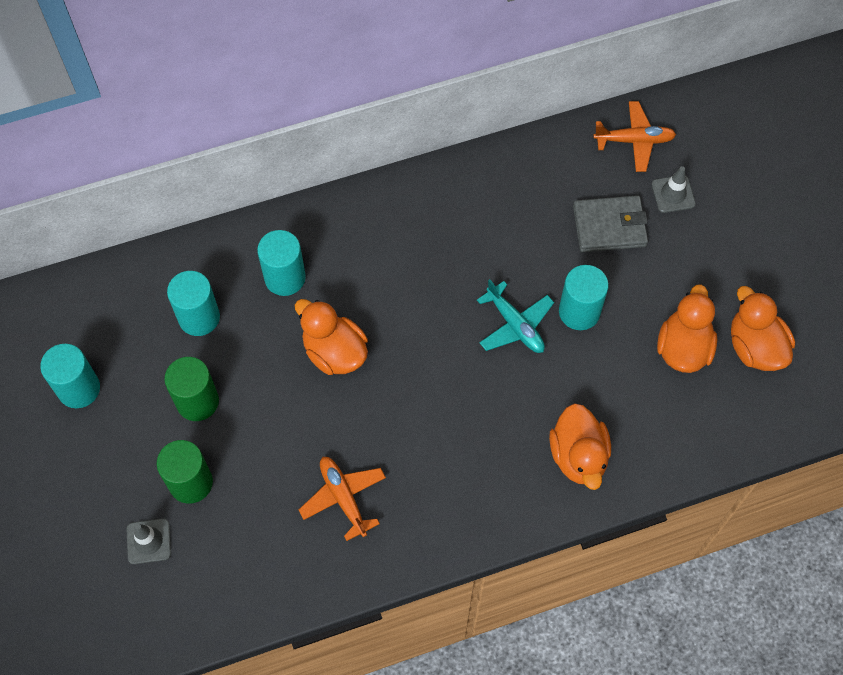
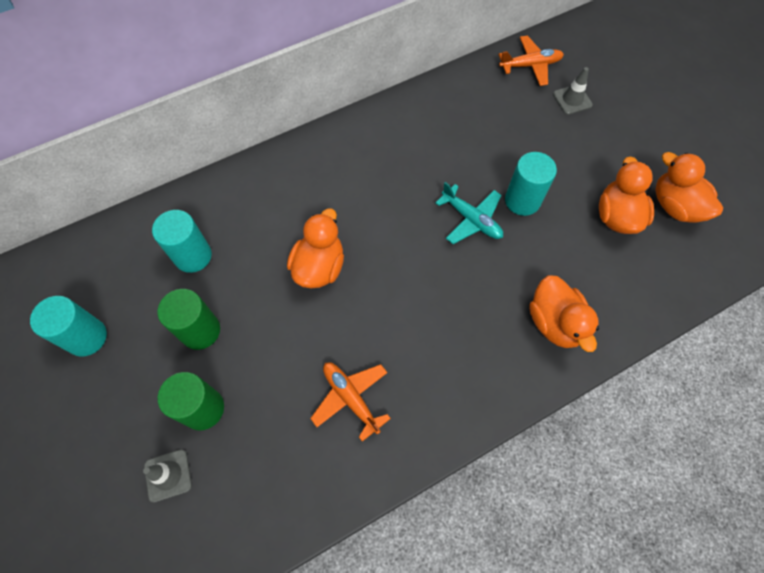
camera: 10 degrees left, 0 degrees up
turquoise cylinder [257,230,306,296] -> none
orange duck [295,299,368,375] -> orange duck turned 75 degrees clockwise [287,208,344,289]
grey wallet [573,195,648,252] -> none

